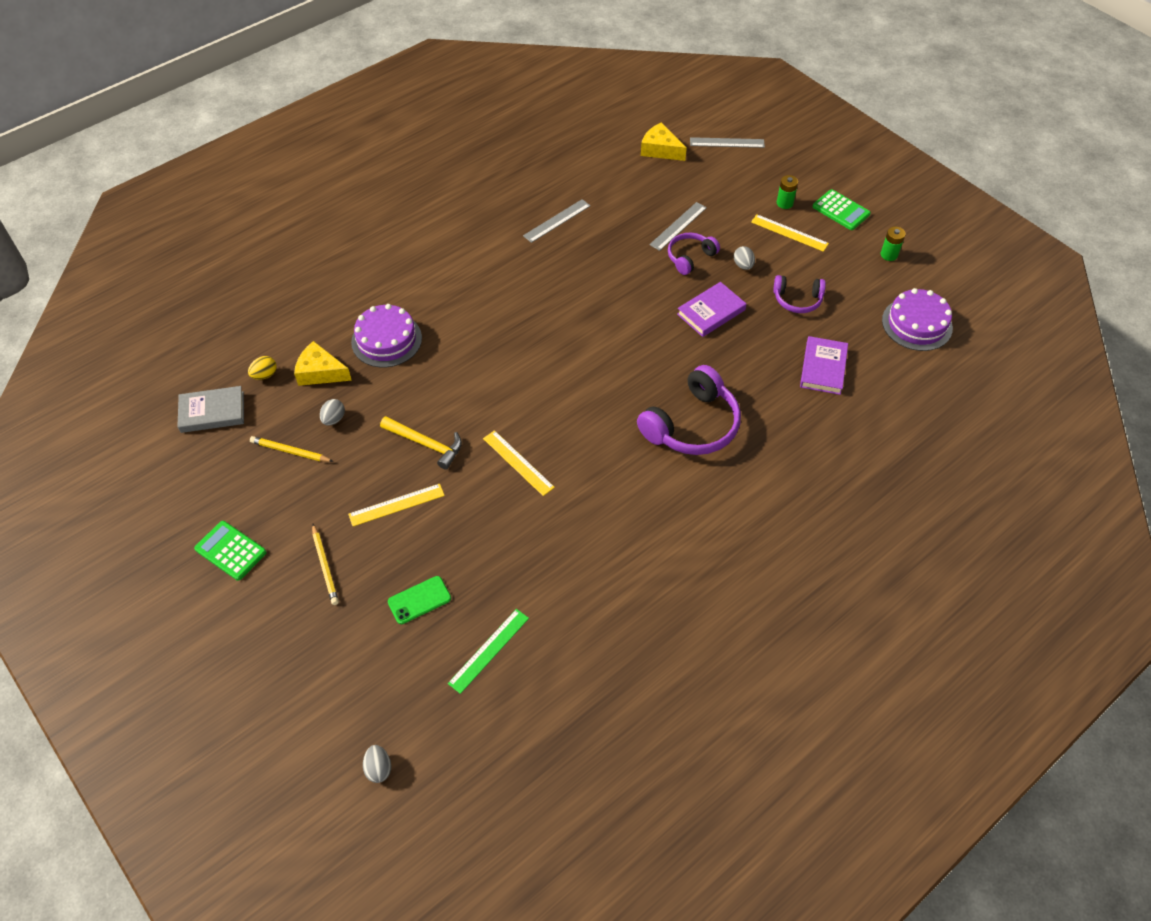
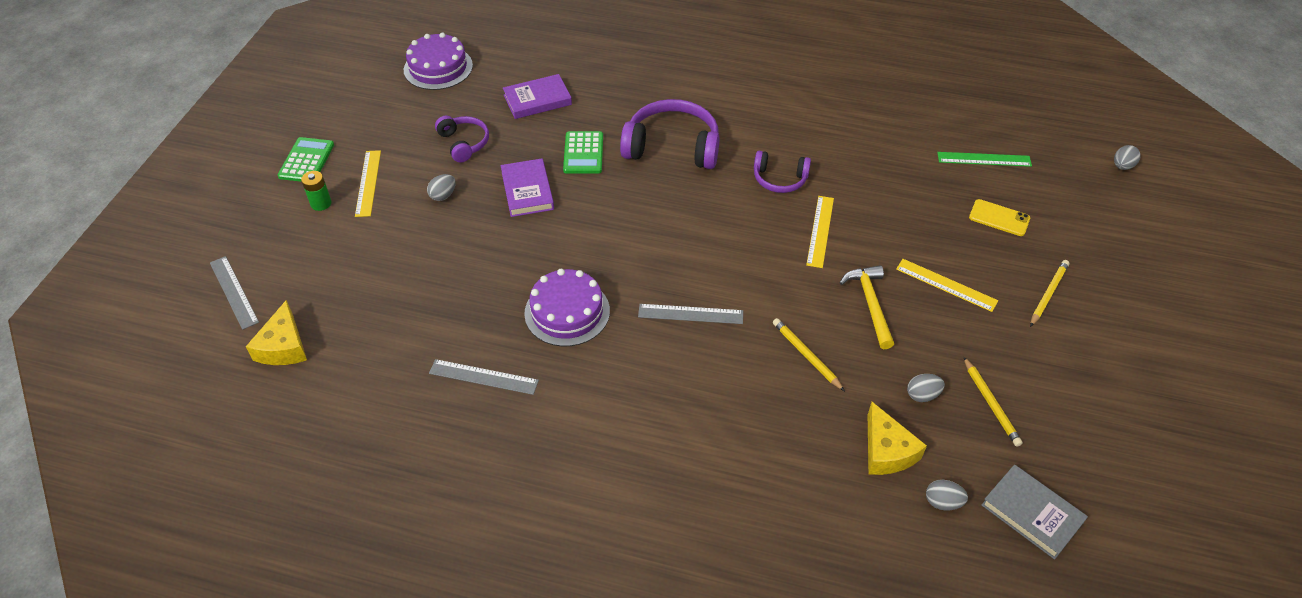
camera: 125 degrees left, 5 degrees down
green calculator [194,521,267,581] -> green calculator moved to [563,131,603,174]
yellow egg [248,356,277,380] -> grey egg [926,480,968,511]
purple cake [351,304,422,367] -> purple cake moved to [524,269,610,346]
green phone [388,576,451,624] -> yellow phone [969,199,1030,236]
grey ruler [649,202,707,251] -> grey ruler moved to [638,304,743,324]
purple headphones [668,233,720,275] -> purple headphones moved to [754,151,811,193]
purple book [677,282,746,337] -> purple book turned 60 degrees clockwise [501,158,554,217]
green battery [881,227,906,261] -> none
none -> yellow pencil [773,318,845,391]

